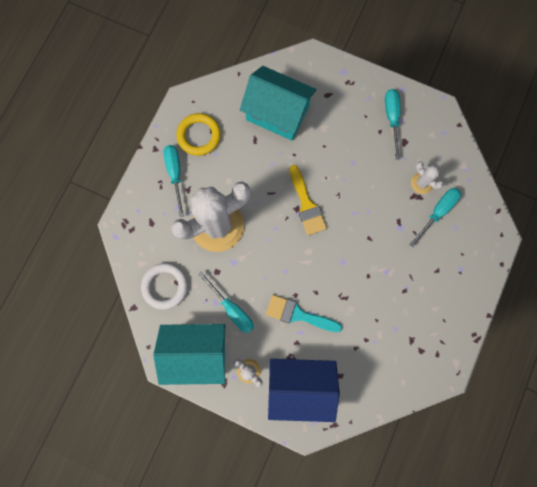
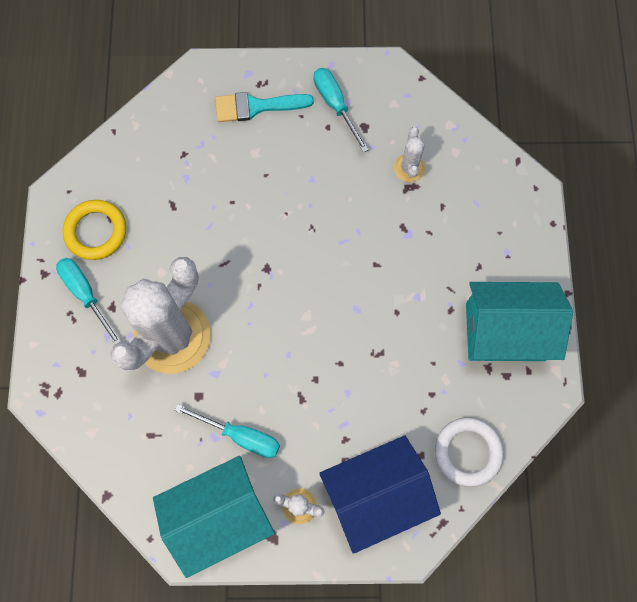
camera: 25 degrees left, 5 degrees down
white ring [141,263,188,310] -> white ring moved to [435,418,503,487]
turquoise house [240,66,317,141] -> turquoise house moved to [466,282,573,361]
turquoise brush [266,295,342,332] -> turquoise brush moved to [215,92,314,122]
yellow brush [289,165,327,235] -> none
turquoise screwdriver [409,188,461,247] -> none
white cactus [411,161,444,194] -> white cactus turned 75 degrees clockwise [394,127,425,182]

